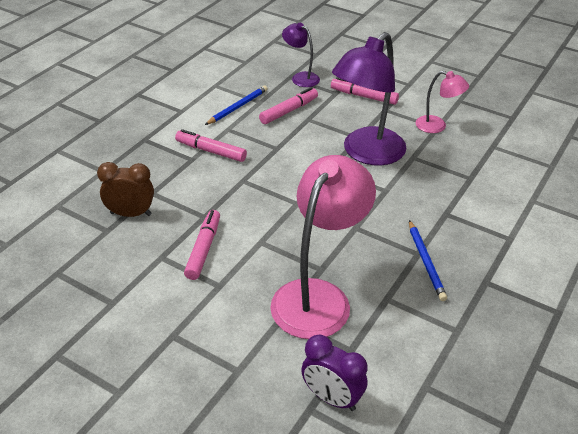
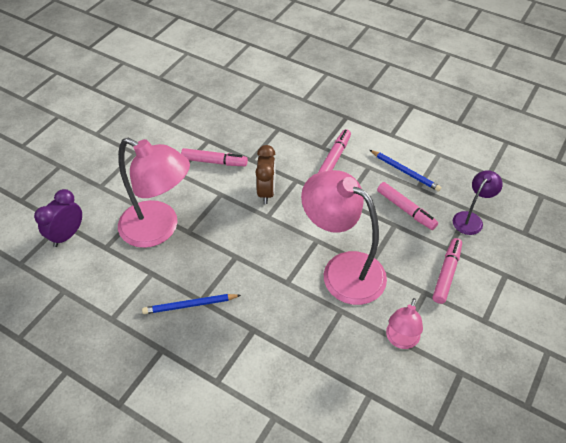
camera: 90 degrees right, 10 degrees up
brown clock [97,162,154,217] -> brown clock moved to [255,145,276,204]
purple lamp [332,32,407,165] -> pink lamp [301,170,387,305]

